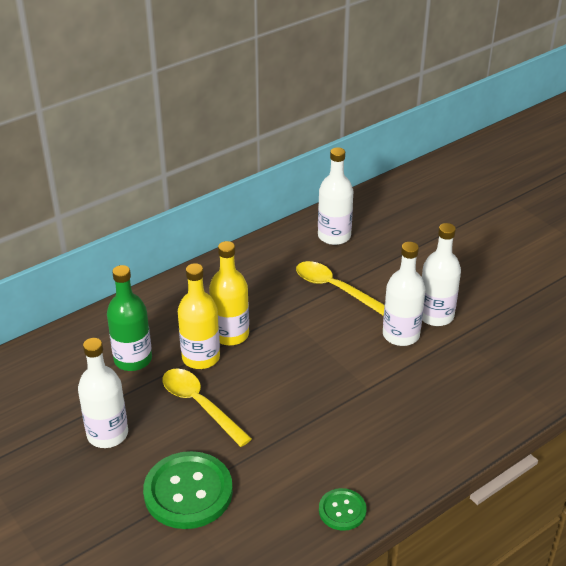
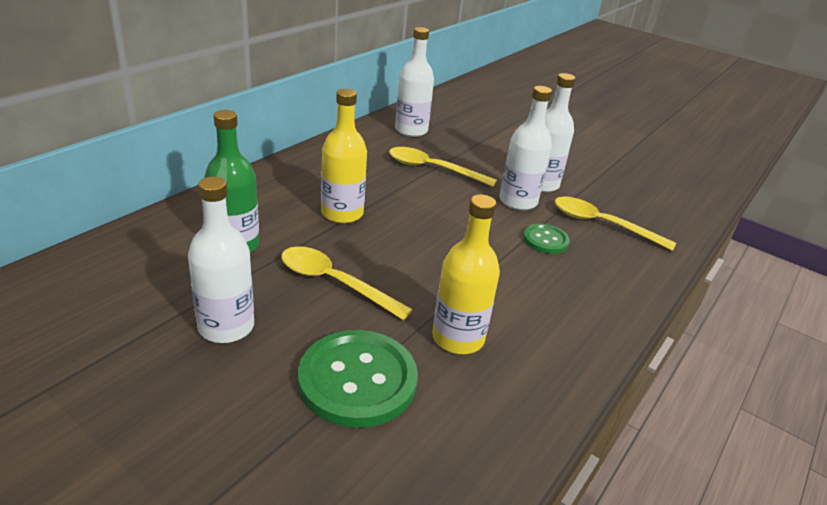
camera: 20 degrees left, 5 degrees down
yellow bottle [178,263,220,369] -> yellow bottle moved to [432,194,500,354]
green button [319,488,366,531] -> green button moved to [523,224,570,254]
none -> yellow spoon [554,197,676,251]

